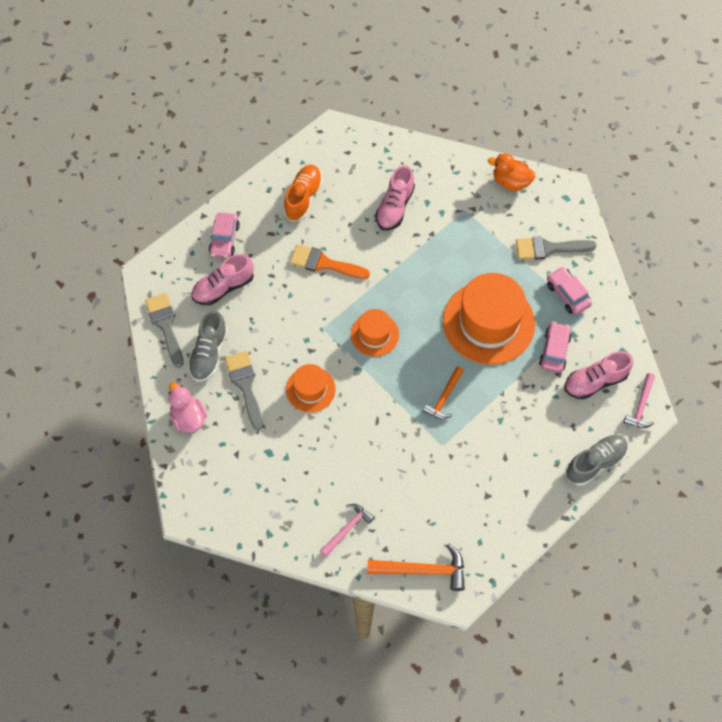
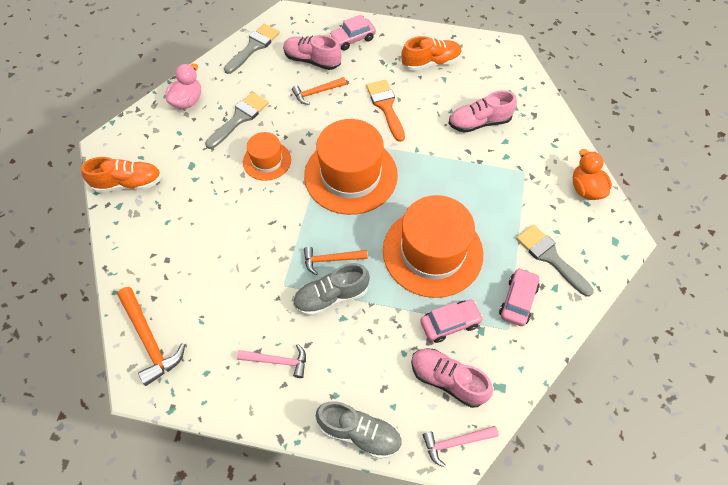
camera: 55 degrees right, 5 degrees down
grey shoe [188,310,228,382] -> grey shoe moved to [293,263,370,316]
pink hammer [320,504,375,557] -> pink hammer moved to [237,344,306,378]
orange hat [351,309,399,357] -> orange hat [304,119,398,215], size x1.91
none -> orange shoe [81,157,162,193]
none -> orange hammer [292,77,346,105]

